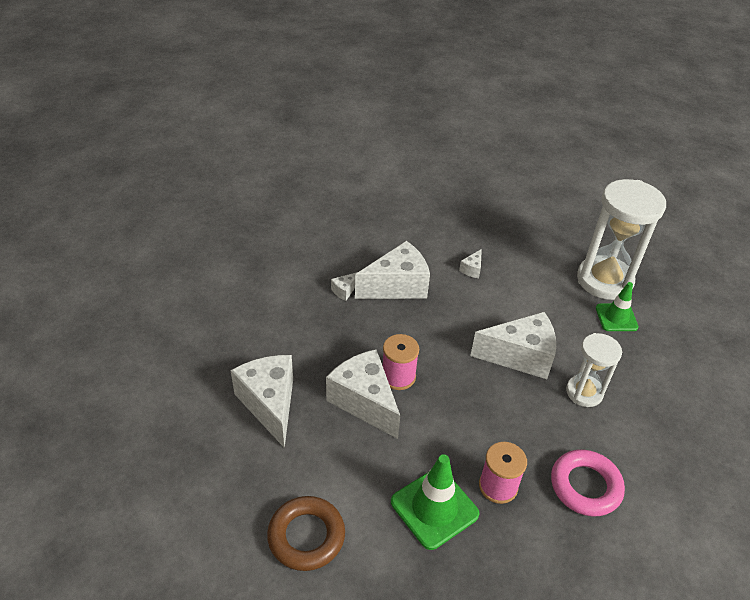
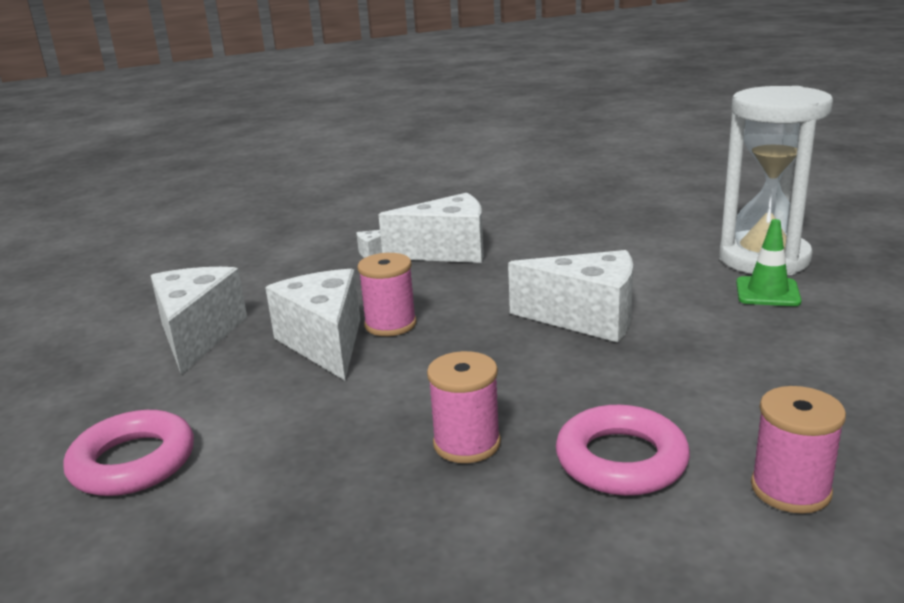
camera: 20 degrees right, 20 degrees down
brown ring [267,496,345,571] -> pink ring [63,410,194,496]
green traffic cone [391,454,479,550] -> none
white cheese [459,249,482,278] -> none
white hourglass [566,333,622,407] -> none
none -> pink spool [751,386,846,514]

